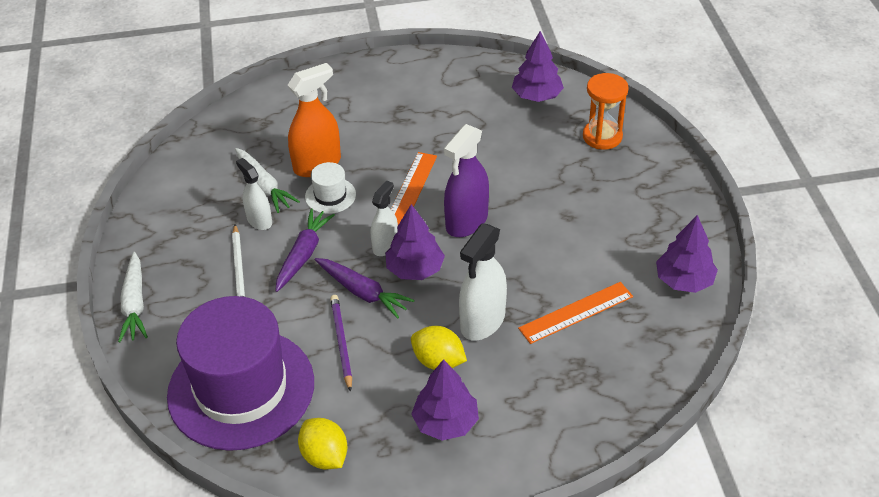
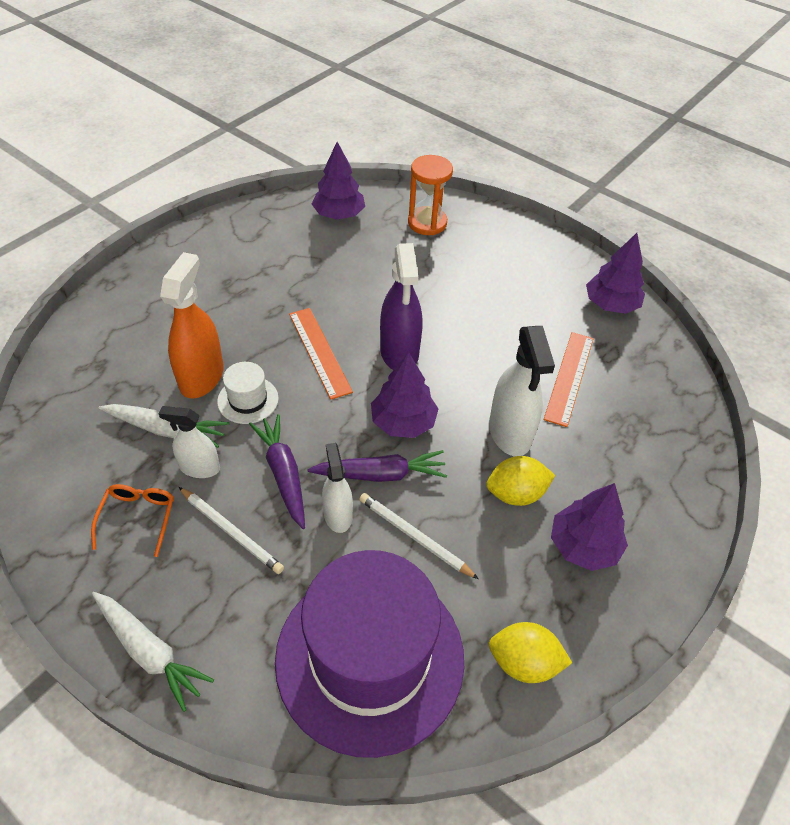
camera: 45 degrees left, 5 degrees up
purple pencil [330,295,352,392] -> white pencil [359,493,479,579]
white spray bottle [371,180,398,256] -> white spray bottle moved to [322,443,353,533]
none -> orange glasses [91,484,174,557]

